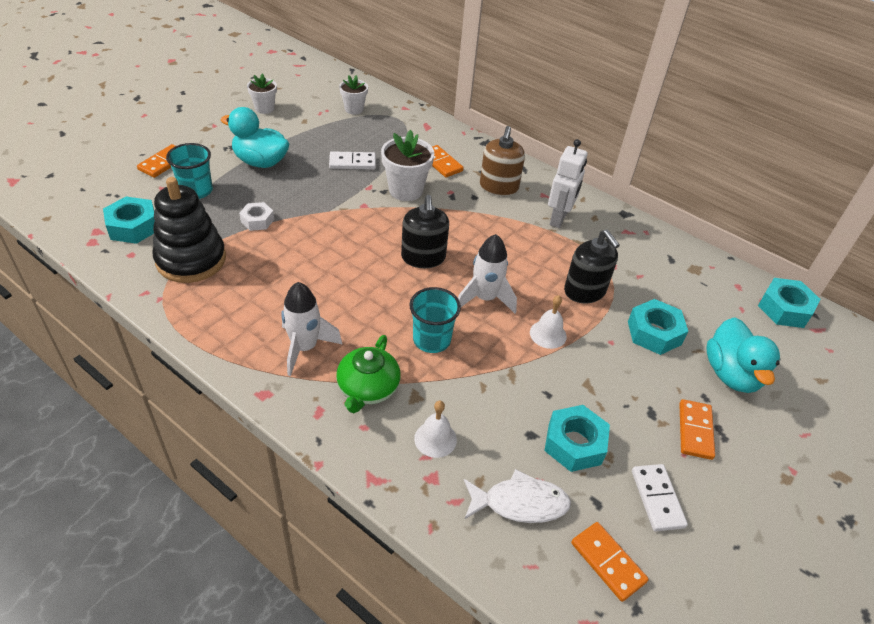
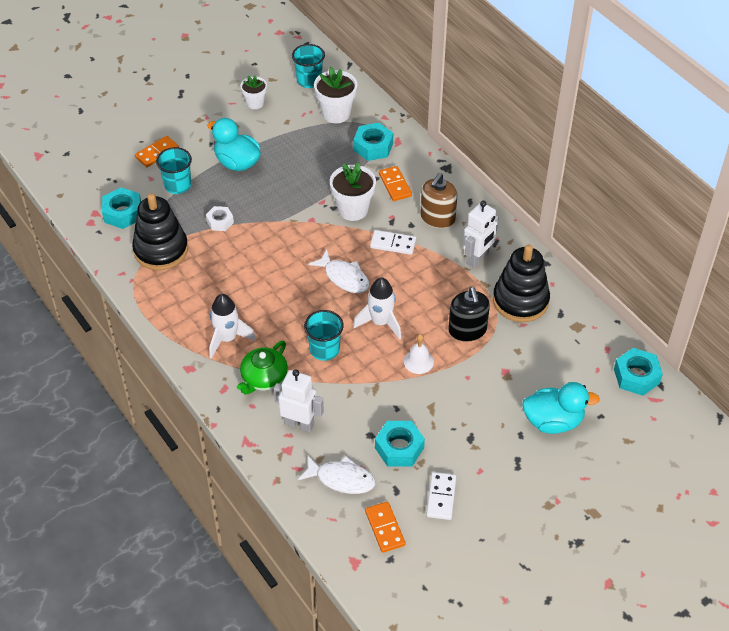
camera: 20 degrees right, 5 degrees up
white domino [329,151,376,170] -> white domino moved to [370,230,416,255]
white flower pot [339,75,368,114] -> white flower pot [314,67,357,123], size x1.60
black soap dispenser [401,195,449,268] -> white fish [308,249,369,293]
white bell [414,401,457,458] -> white robot [274,370,324,433]
turquoise nut [628,299,688,355] -> turquoise nut moved to [353,123,393,161]
orange domino [679,399,715,460] -> none
turquoise duck [706,317,780,393] -> turquoise duck turned 105 degrees counterclockwise [522,382,600,434]
none -> turquoise cup [292,44,325,88]
none -> black stacking toy [493,245,550,322]

